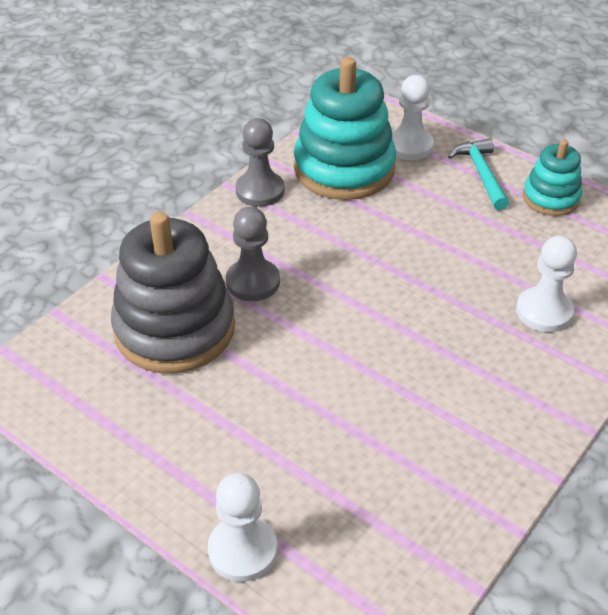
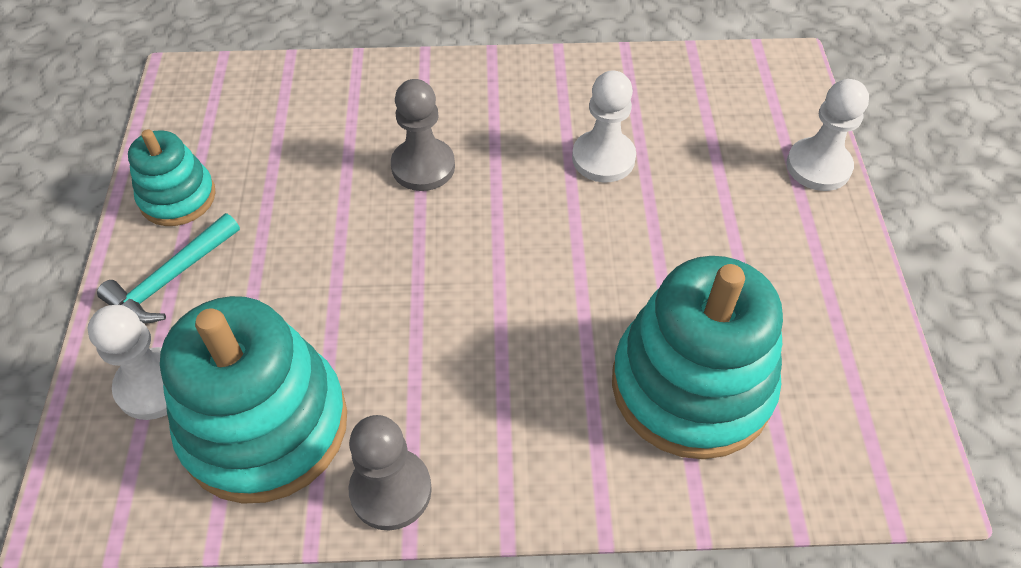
camera: 130 degrees left, 10 degrees up
grey stacking toy [111,212,235,373] -> turquoise stacking toy [612,256,783,459]
grey pawn [226,207,280,301] -> grey pawn moved to [391,79,455,191]
white pawn [516,236,577,332] -> white pawn moved to [572,71,636,182]

